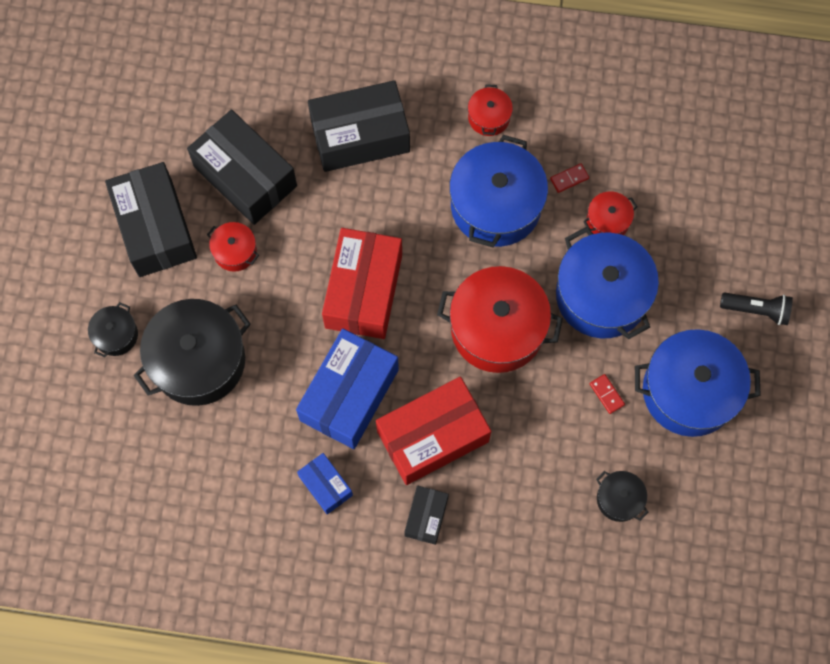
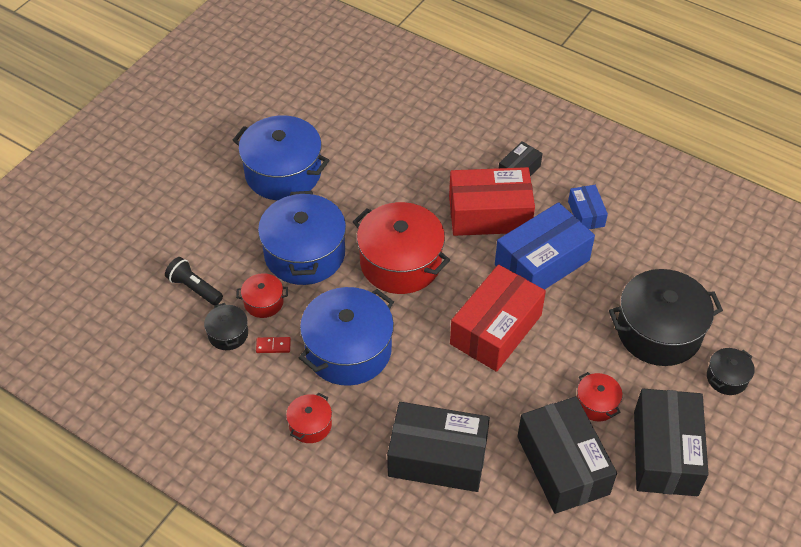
camera: 155 degrees left, 20 degrees down
red domino [590,374,625,414] -> none
black pot [596,471,648,522] -> black pot moved to [204,303,248,350]
black flashlight [720,292,793,325] -> black flashlight moved to [165,257,223,305]

